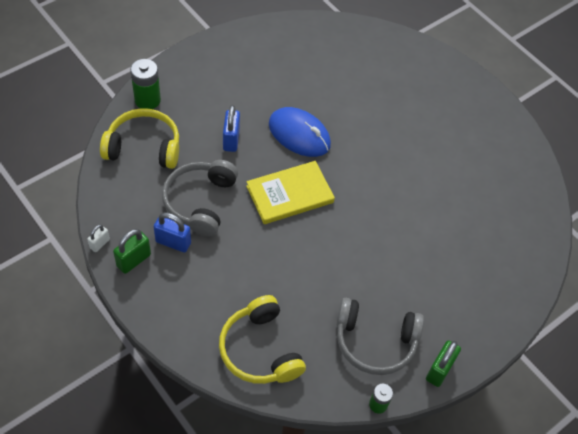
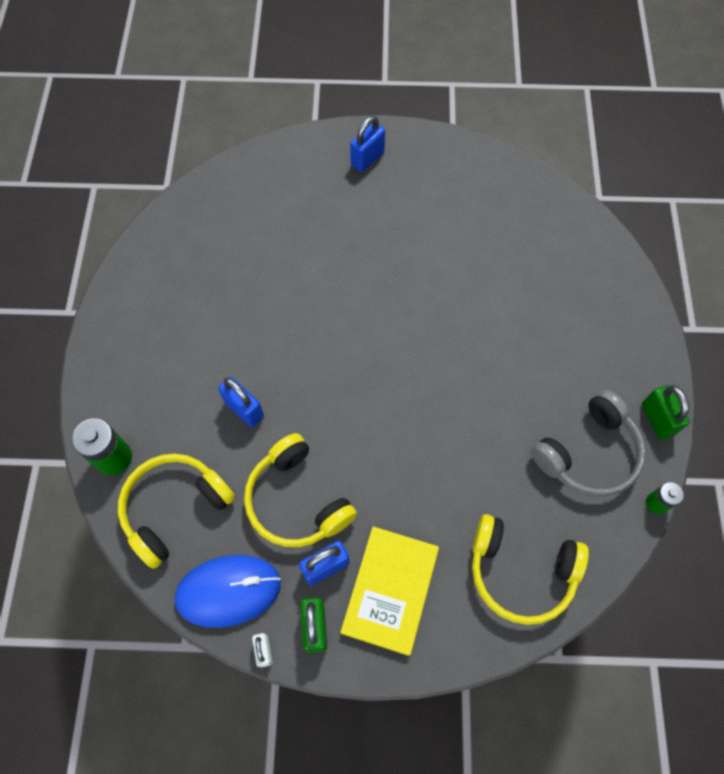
camera: 45 degrees left, 10 degrees up
grey headphones [162,160,238,237] -> yellow headphones [244,433,357,547]
yellow book [246,161,335,224] -> yellow book moved to [341,526,439,656]
blue mouse [269,107,331,157] -> blue mouse moved to [175,555,281,628]
none -> blue padlock [350,116,385,172]

